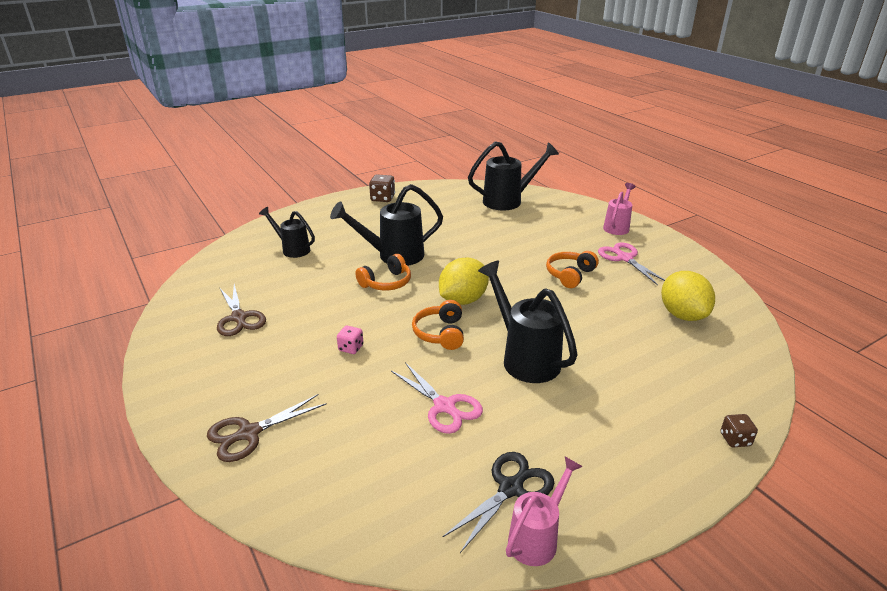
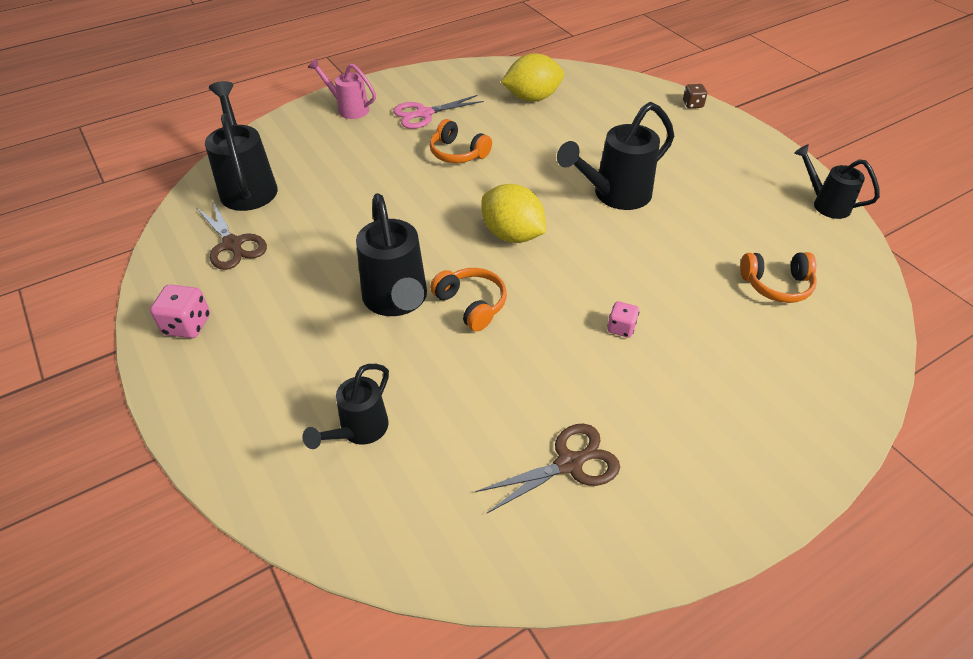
camera: 90 degrees left, 15 degrees up
brown scissors [207,394,327,462] -> brown scissors moved to [196,201,267,270]
brown dice [369,174,395,202] -> pink dice [150,284,210,338]
pink scissors [391,362,483,434] -> none
orange headphones [412,300,464,350] -> orange headphones moved to [740,252,817,303]
black scissors [442,452,554,553] -> none
pink watering can [506,457,583,566] -> black watering can [794,144,880,219]

